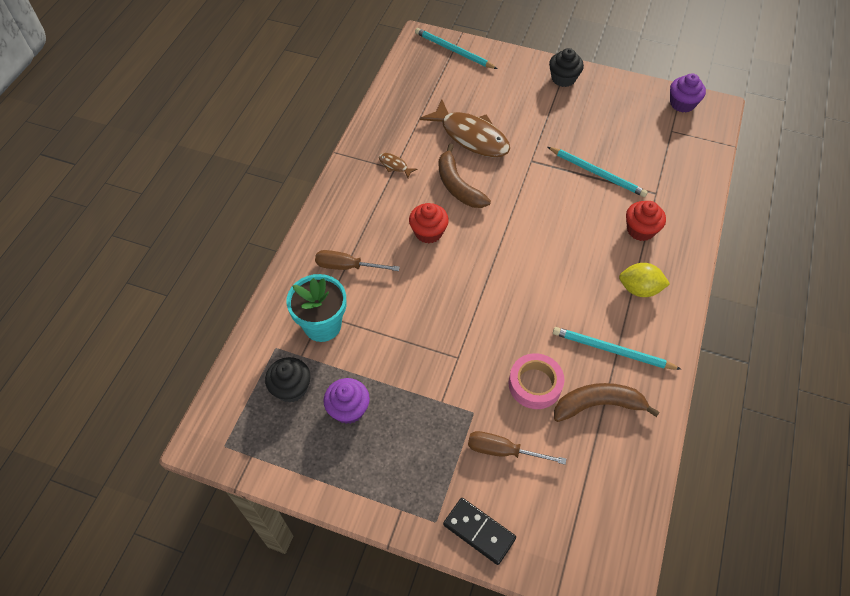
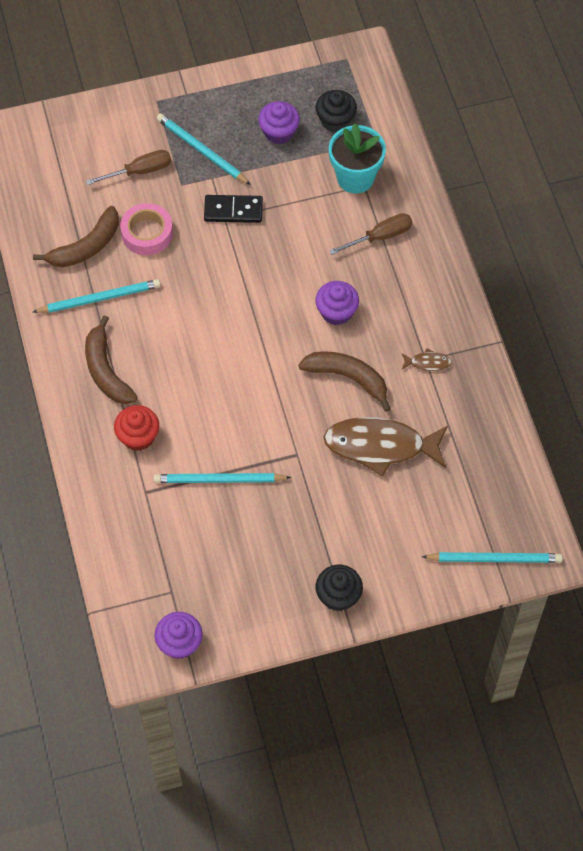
camera: 145 degrees right, 5 degrees up
red cupcake [409,203,449,243] -> purple cupcake [315,281,359,325]
black domino [443,498,516,565] -> black domino moved to [204,195,263,223]
yellow lemon [619,263,670,297] -> brown banana [85,315,138,404]
none -> turquoise pencil [157,114,251,185]

